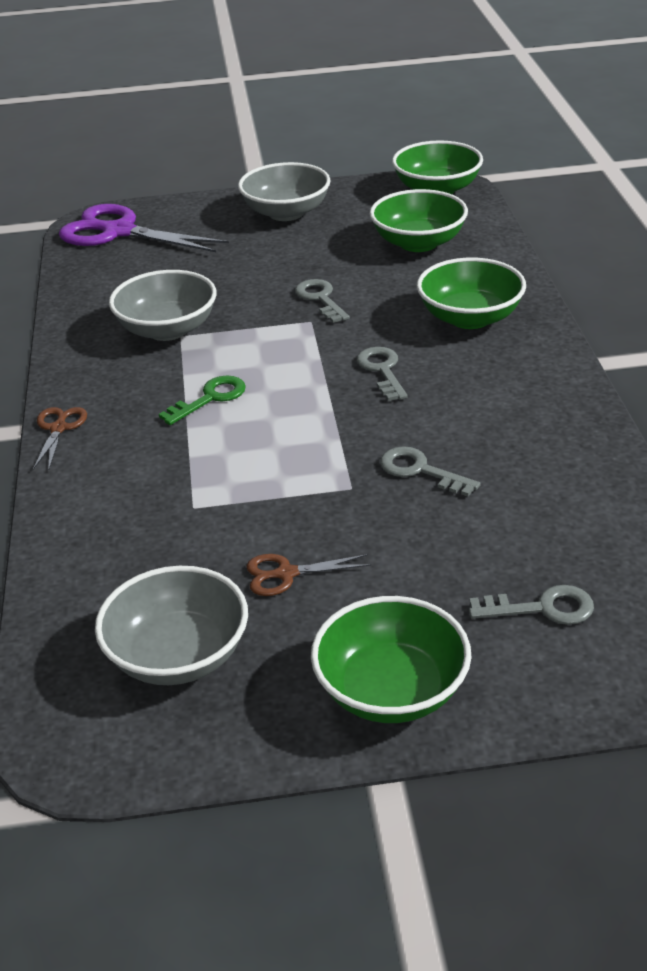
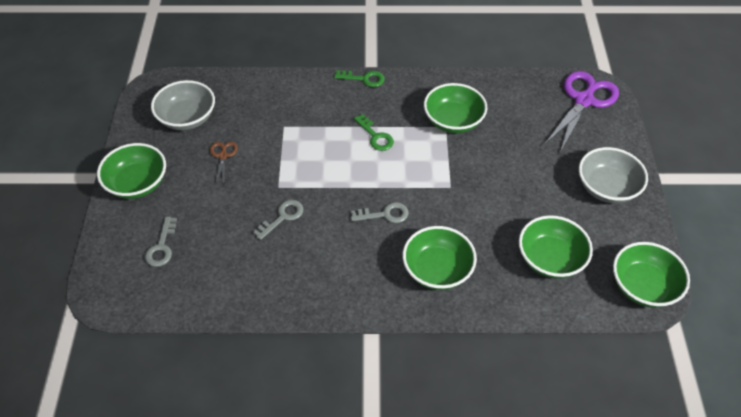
camera: 95 degrees right, 15 degrees up
brown scissors [33,407,87,471] -> green key [334,70,385,87]
grey bowl [109,270,217,341] -> green bowl [424,83,487,133]
grey key [295,279,350,323] -> none

